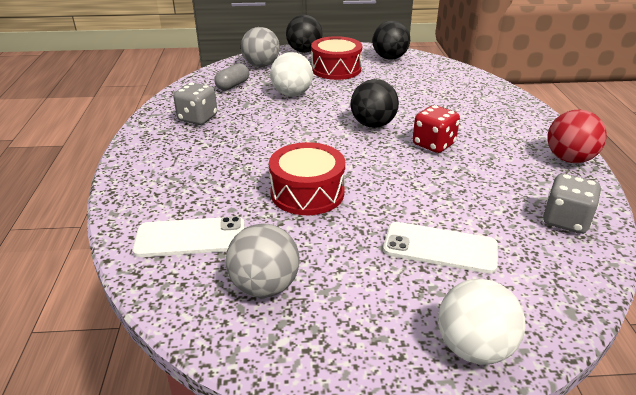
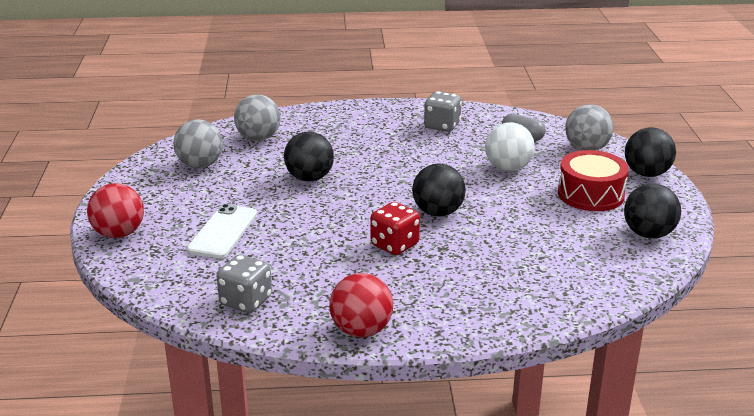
camera: 90 degrees right, 5 degrees down
white phone [133,216,245,257] -> grey ball [234,94,280,141]
red drum [269,142,345,215] -> black ball [284,131,334,182]
white ball [438,279,525,365] -> red ball [87,183,144,238]

